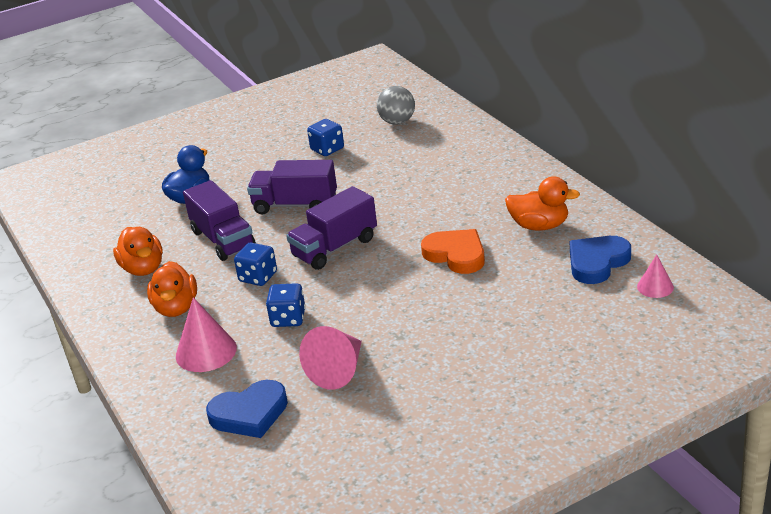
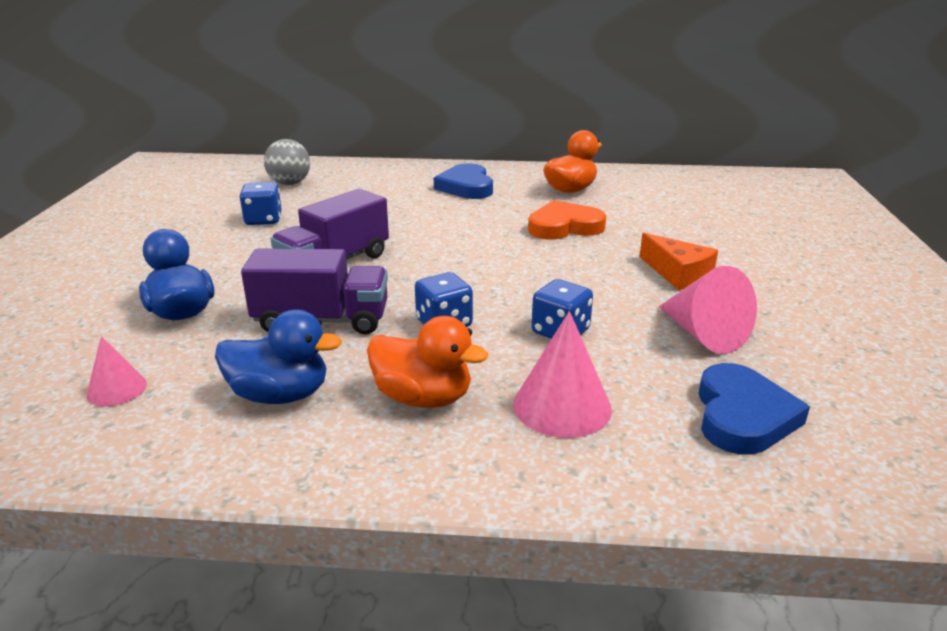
camera: 60 degrees left, 5 degrees down
orange duck [113,227,163,276] -> blue duck [215,309,342,404]
purple truck [286,186,377,270] -> none
blue heart [570,236,631,284] -> blue heart moved to [434,163,493,199]
pink cone [637,254,674,298] -> pink cone moved to [86,336,147,406]
none -> orange cheese [640,233,718,290]

